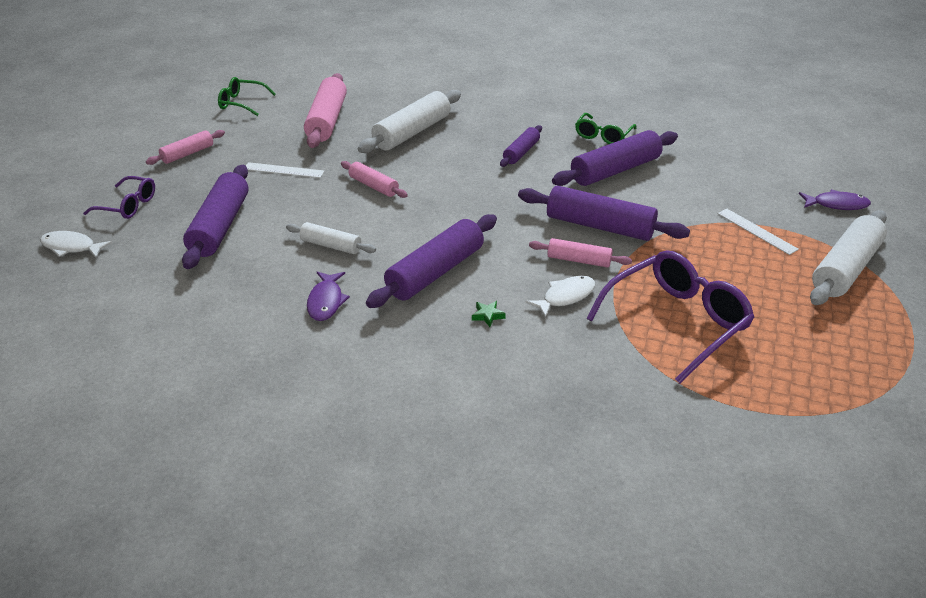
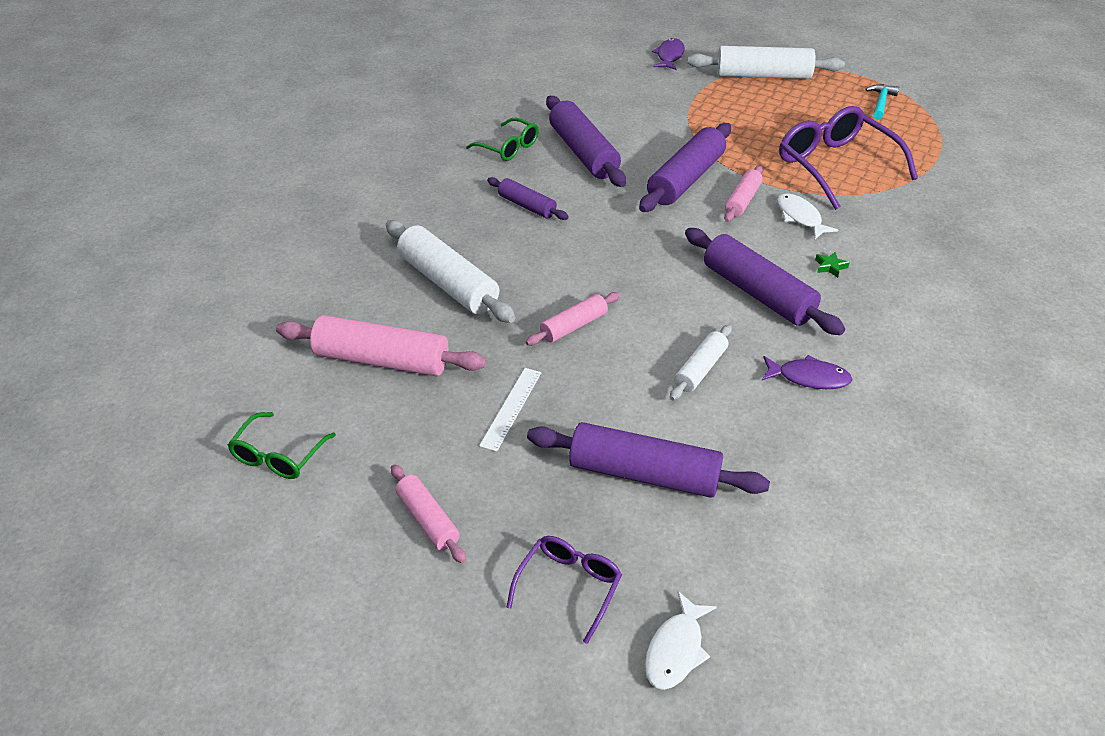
camera: 80 degrees left, 5 degrees up
white ruler [718,209,799,255] -> none
white rolling pin [810,210,887,305] -> white rolling pin turned 45 degrees counterclockwise [687,46,845,79]
none -> turquoise hammer [866,84,899,120]

